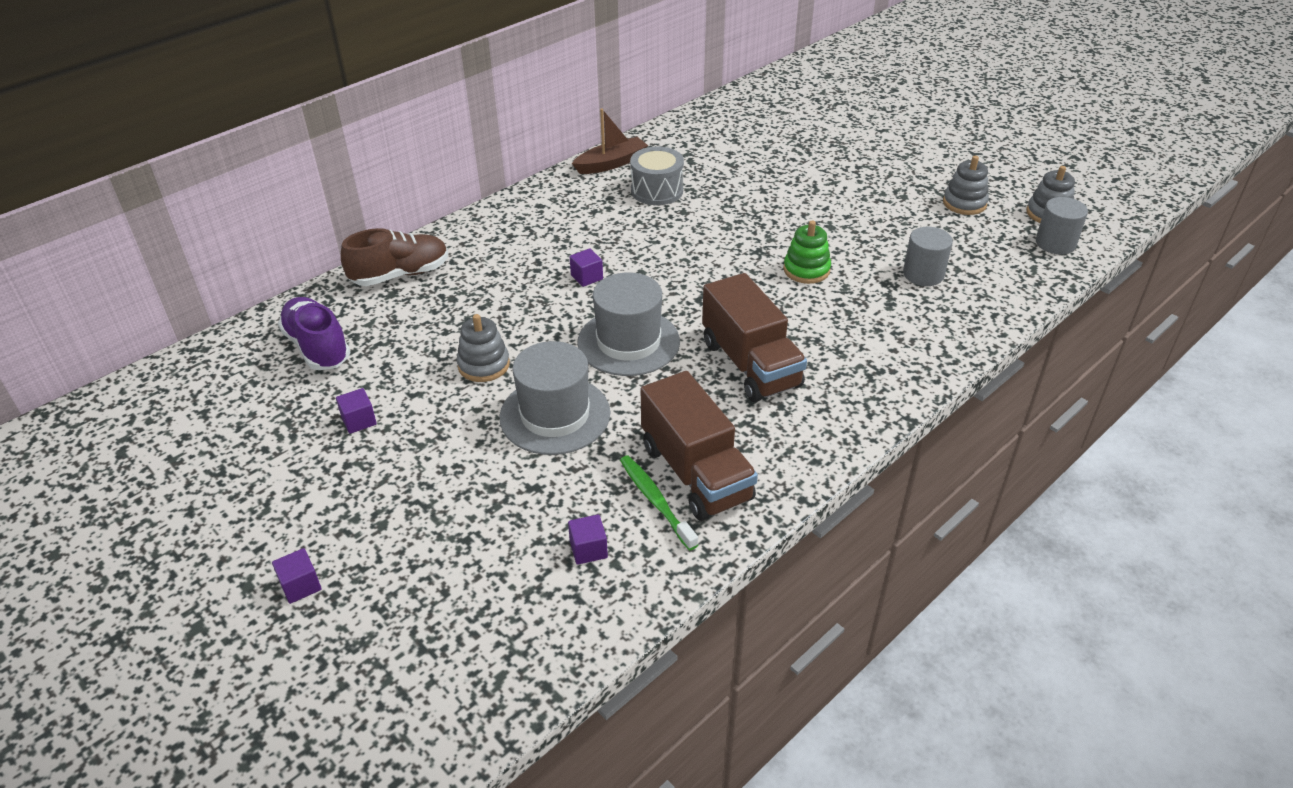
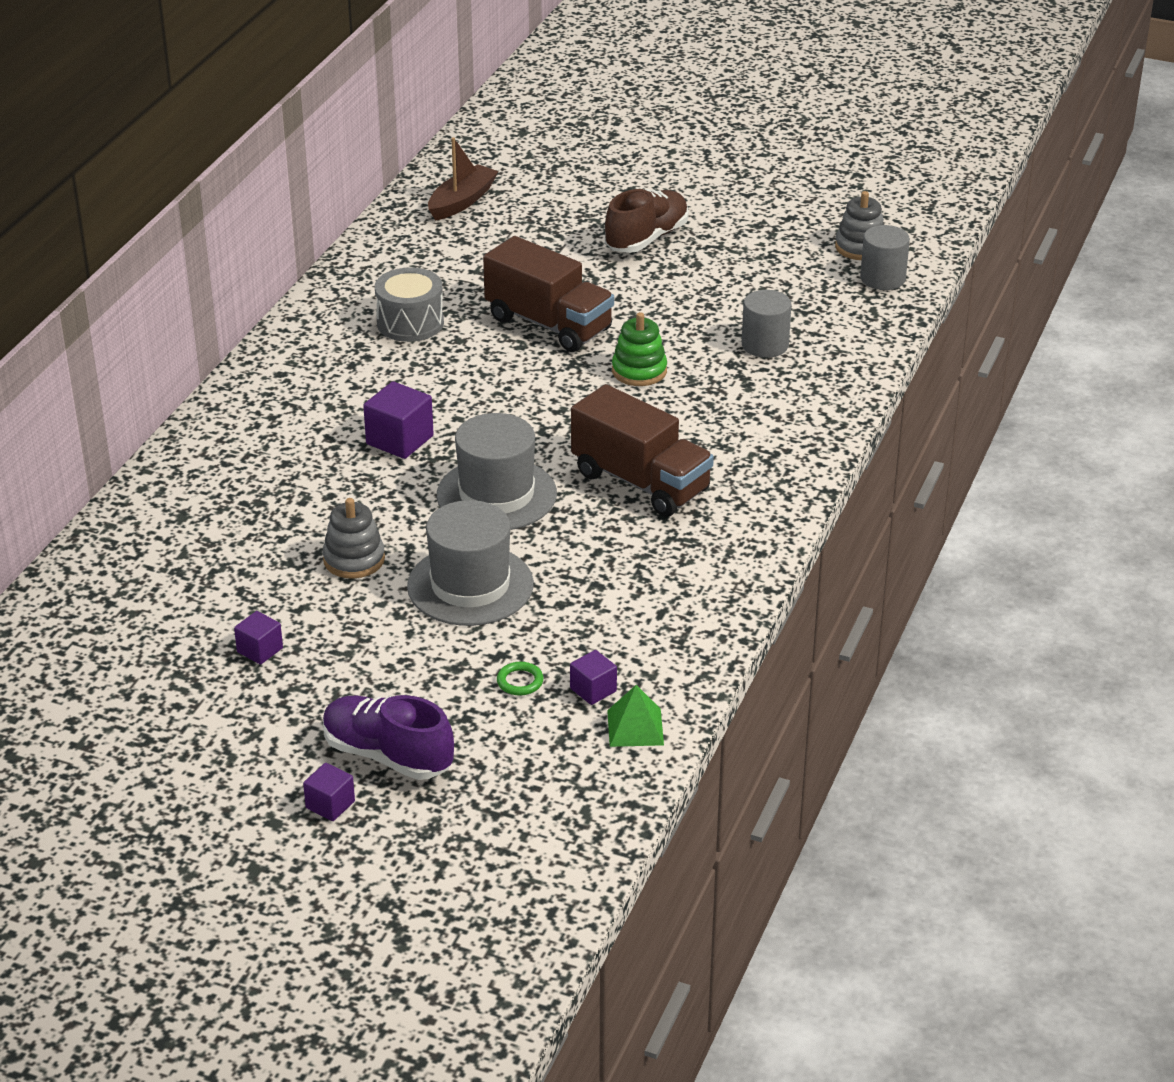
camera: 25 degrees left, 5 degrees down
purple shoe [278,297,351,370] -> purple shoe moved to [323,695,454,780]
brown shoe [341,228,448,286] -> brown shoe moved to [605,189,689,253]
purple cube [570,248,603,287] -> purple cube [363,381,434,459], size x1.66
brown boat [572,108,648,174] -> brown boat moved to [428,137,499,221]
green toothbrush [620,455,698,551] -> none
brown truck [641,371,758,521] -> brown truck moved to [483,236,614,352]
grey stacking toy [943,156,989,215] -> none
none -> green ring [497,662,544,696]
none -> green pyramid [607,685,664,747]

